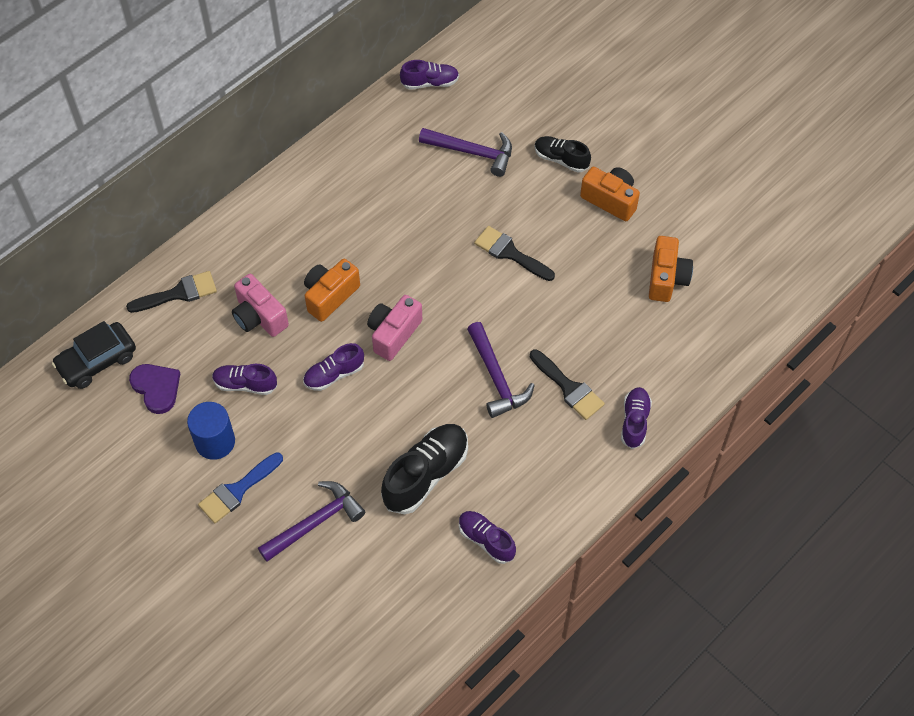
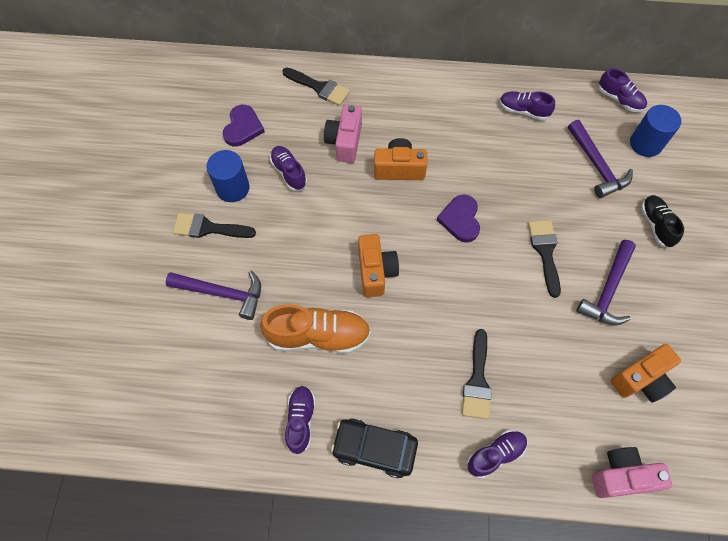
camera: 50 degrees right, 5 degrees up
black car [52,321,136,389] -> black car moved to [331,419,418,478]
blue brush [198,452,283,523] -> black brush [173,213,256,238]
purple shoe [303,343,364,391] -> purple shoe moved to [500,91,555,120]
pink camera [367,295,422,361] -> pink camera moved to [592,447,672,498]
black shoe [381,424,468,514] -> orange shoe [260,304,371,354]
purple hammer [467,322,535,418] -> purple hammer moved to [576,240,636,326]
orange camera [580,167,640,221] -> orange camera moved to [358,234,399,297]
none -> purple heart [437,194,480,242]
none -> blue cylinder [630,105,681,157]

